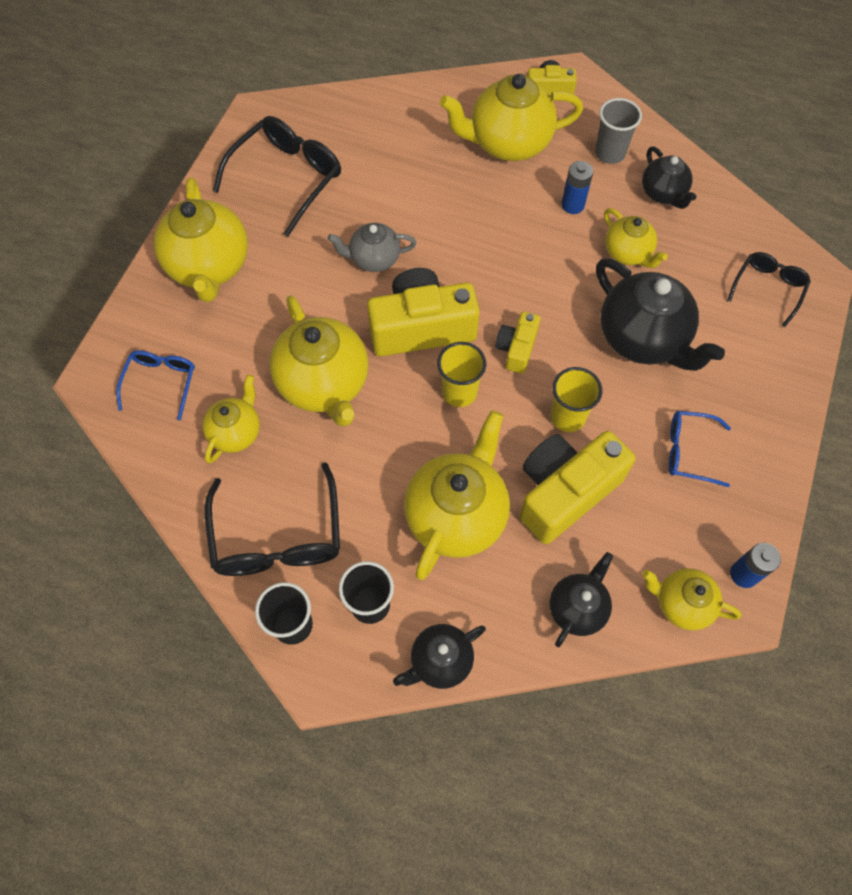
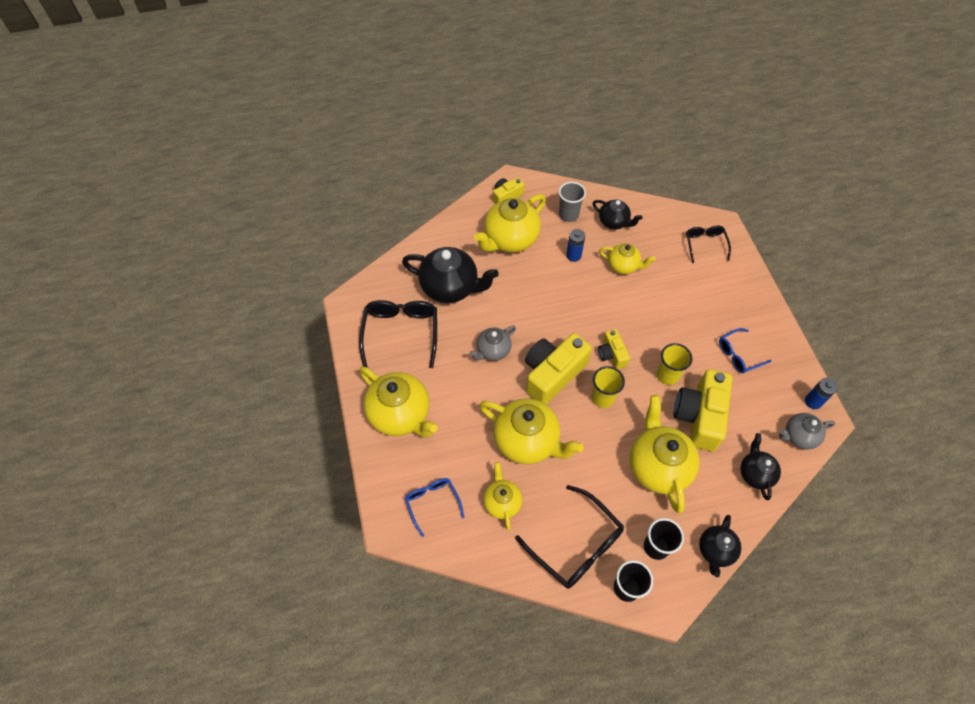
camera: 35 degrees left, 5 degrees down
black teapot [596,258,725,371] -> black teapot moved to [402,247,499,303]
yellow teapot [642,568,742,630] -> grey teapot [779,413,835,450]

